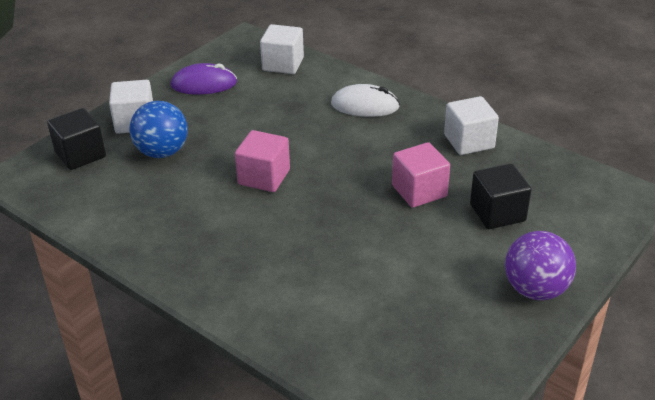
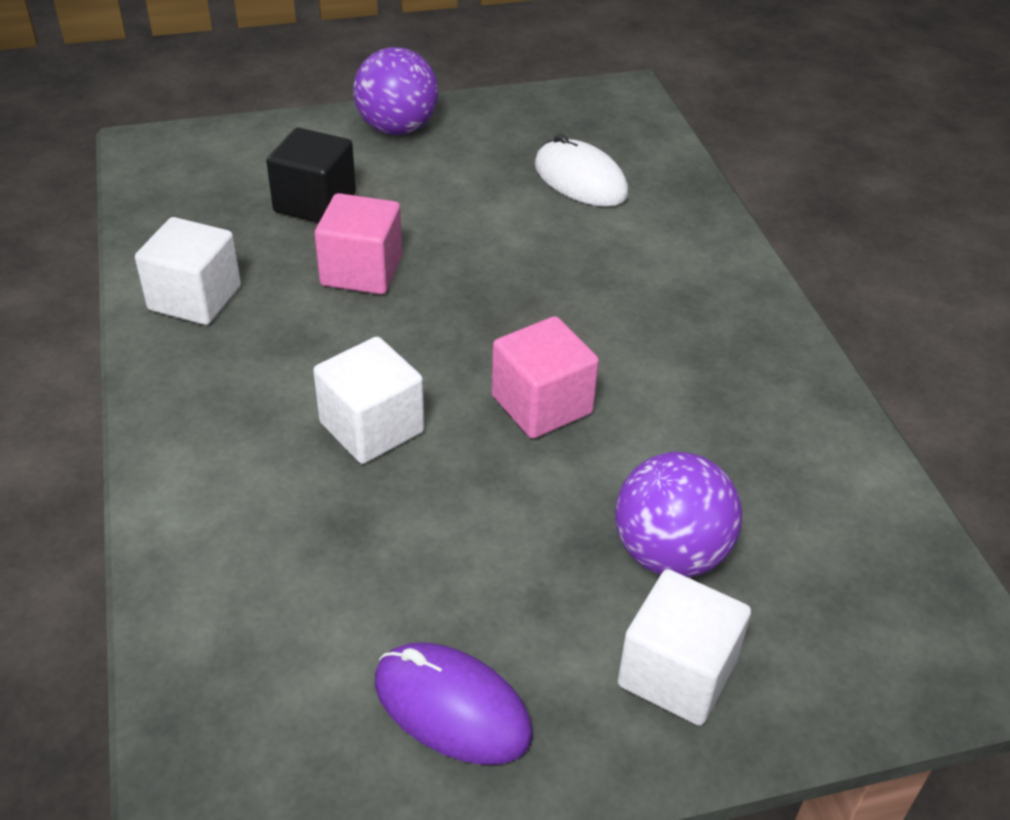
camera: 145 degrees left, 5 degrees up
black cube [47,108,106,170] -> none
blue ball [129,101,188,158] -> purple ball [615,452,742,577]
white cube [260,24,304,74] -> white cube moved to [313,337,424,464]
white mouse [331,84,400,117] -> white mouse moved to [534,134,629,207]

